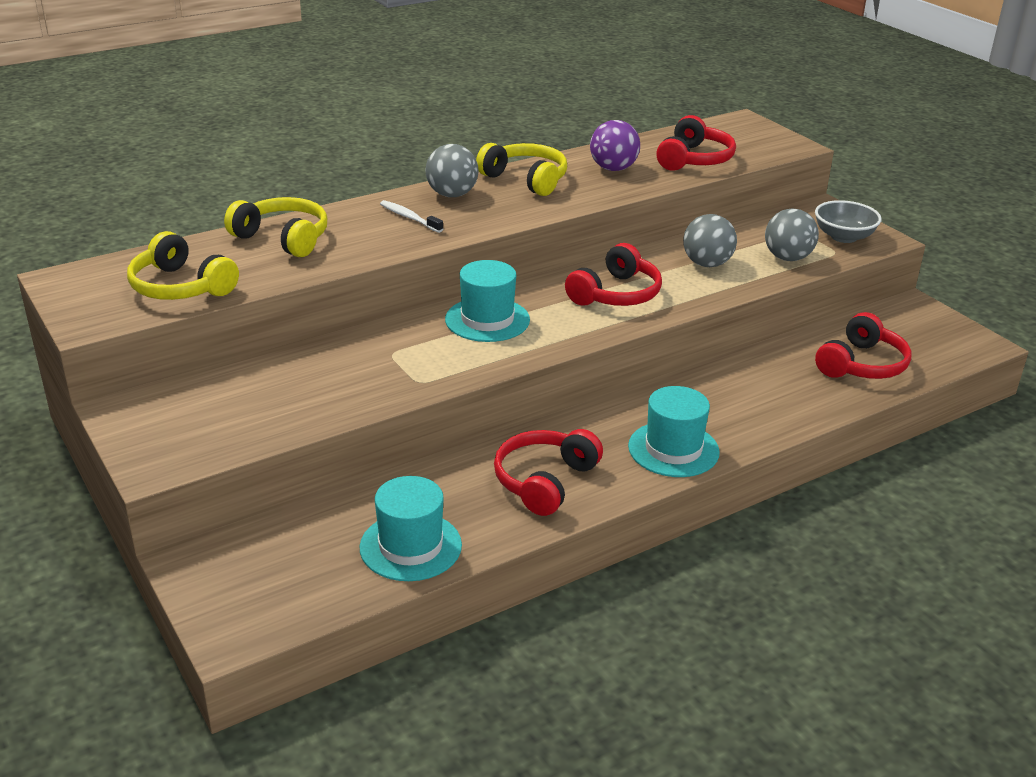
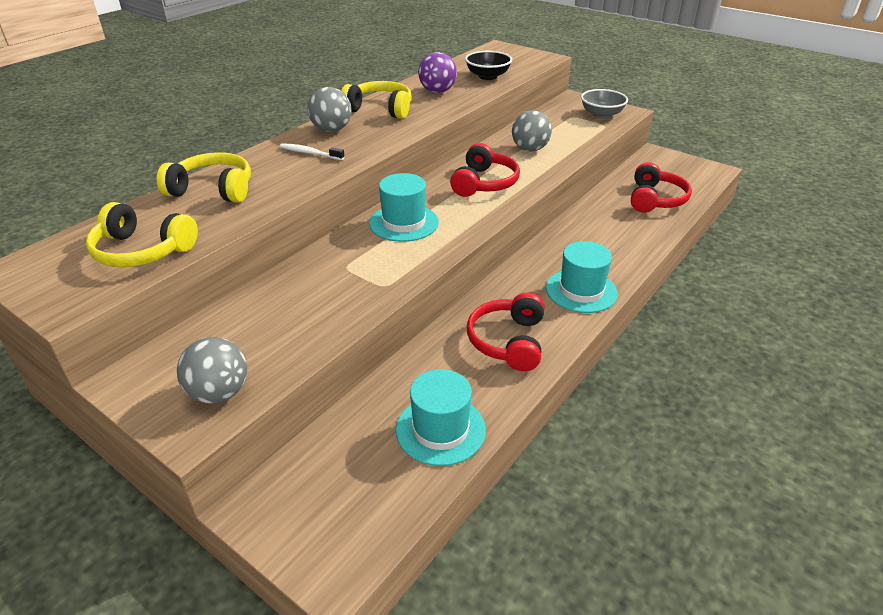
camera: 20 degrees left, 5 degrees up
red headphones [656,115,736,171] -> black bowl [465,51,512,80]
grey ball [765,208,819,261] -> grey ball moved to [177,337,247,404]

